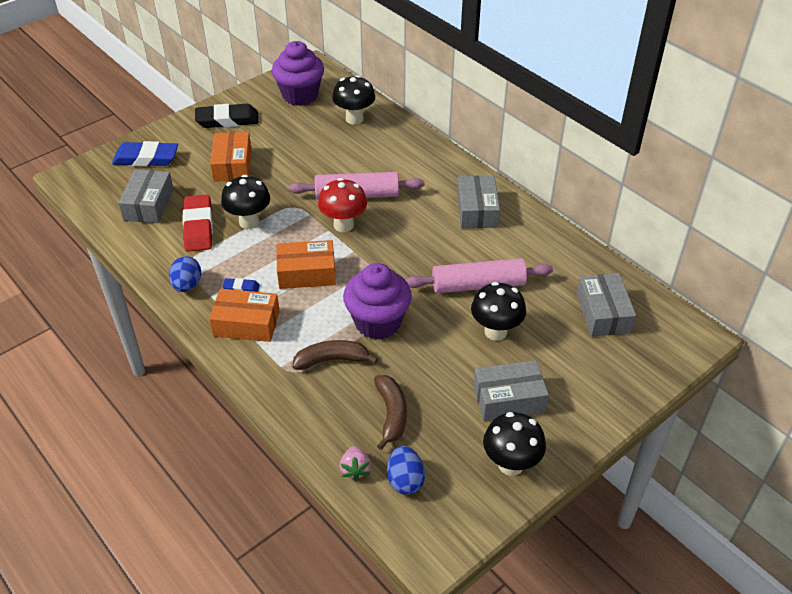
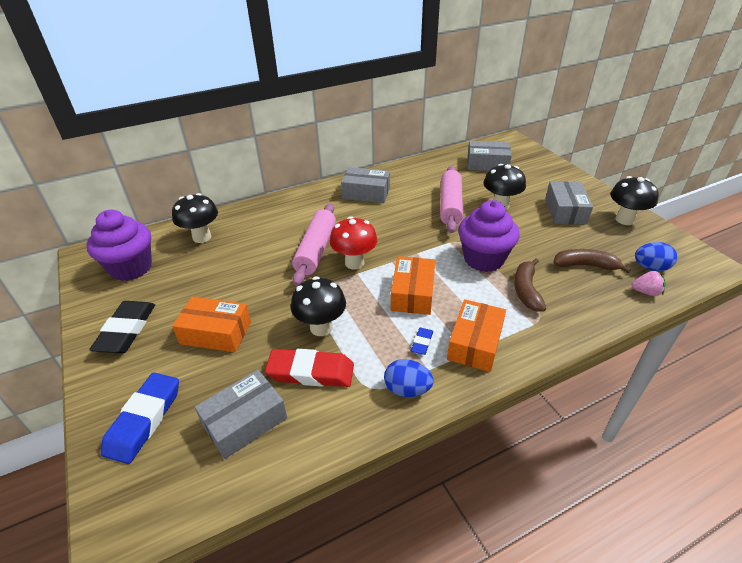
camera: 75 degrees left, 5 degrees down
grey box [118,169,174,223] -> grey box turned 60 degrees counterclockwise [195,370,287,459]

